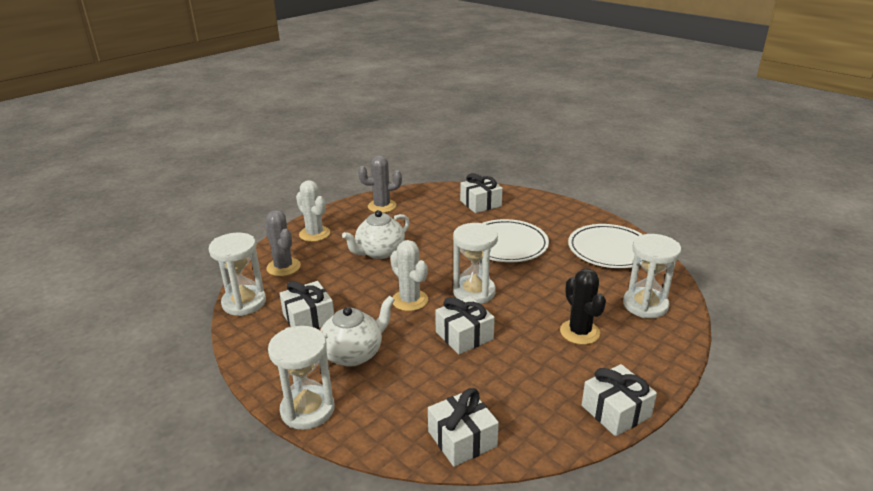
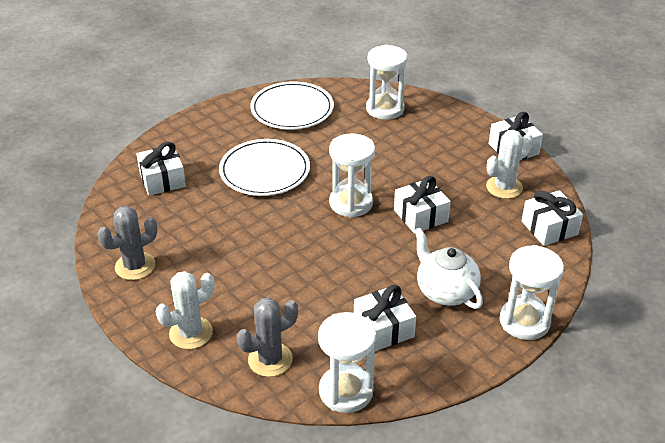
camera: 85 degrees left, 10 degrees up
white teapot [342,210,410,259] -> none
grey cactus [358,155,402,213] -> grey cactus turned 60 degrees clockwise [97,206,158,280]
white cactus [390,240,428,311] -> white cactus moved to [486,130,533,199]
black cactus [560,269,606,345] -> none

